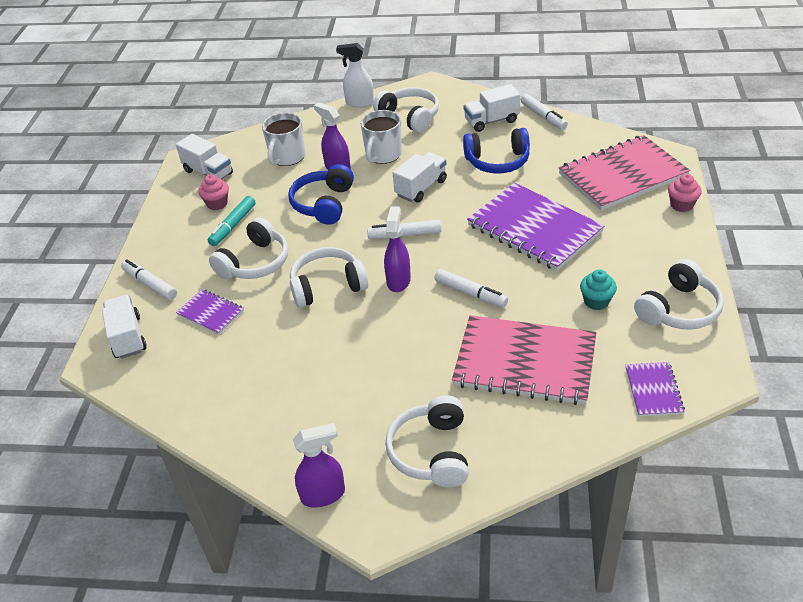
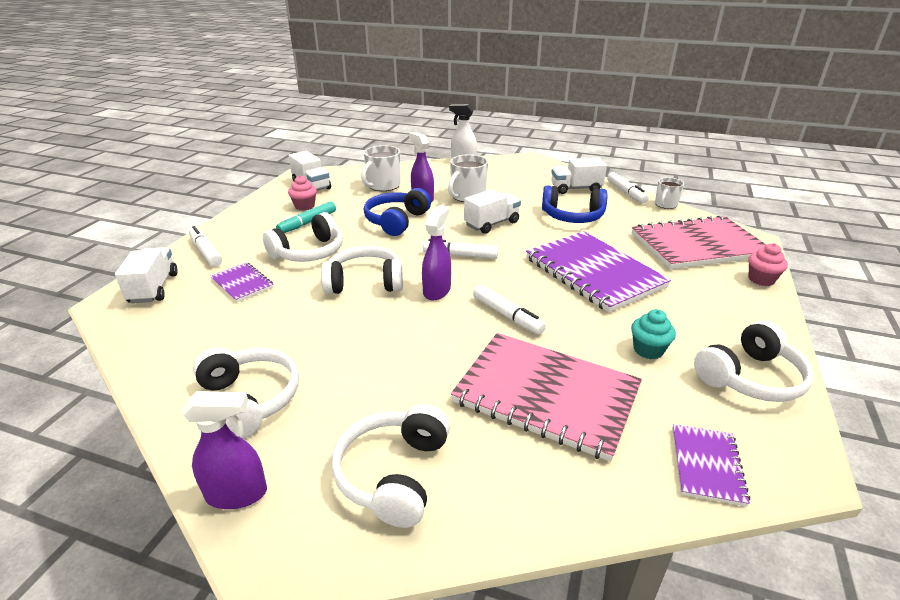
camera: 10 degrees right, 10 degrees down
white headphones [373,87,439,133] -> white headphones moved to [193,348,299,439]
none -> white mug [655,177,684,209]

